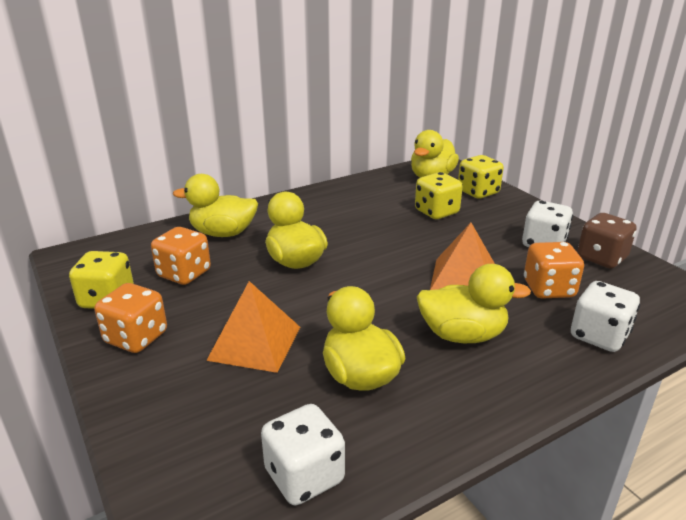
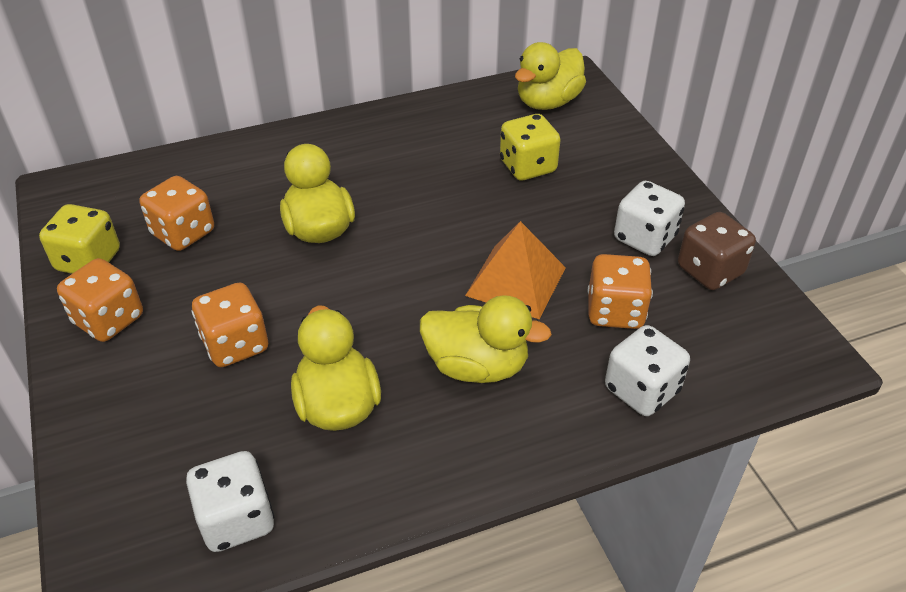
camera: 10 degrees right, 15 degrees up
yellow duck [173,174,258,237] -> none
orange pyramid [206,281,300,373] -> orange dice [191,283,268,367]
yellow dice [458,155,504,199] -> none

